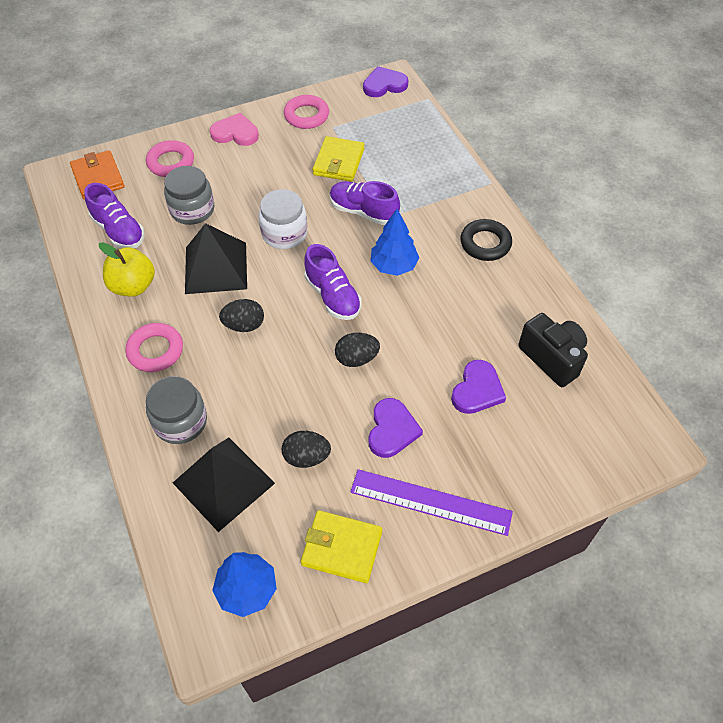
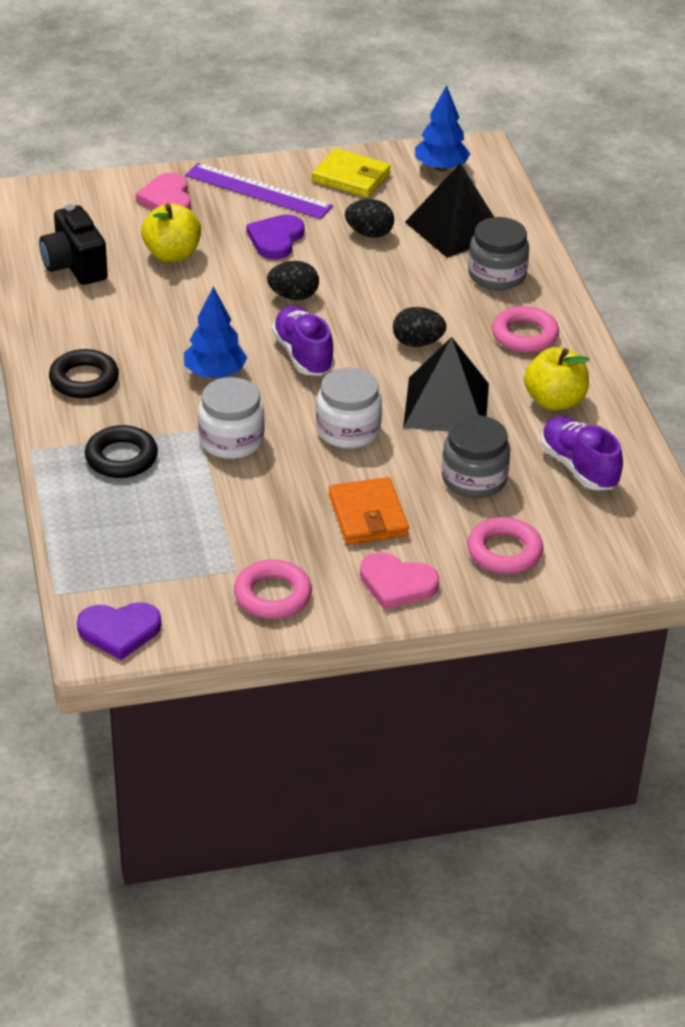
camera: 170 degrees left, 15 degrees down
orange wallet [70,150,125,200] -> orange wallet moved to [329,477,409,545]
yellow wallet [313,136,365,182] -> none
purple shoe [330,181,400,225] -> white jar [198,377,264,459]
purple heart [451,360,506,414] -> yellow apple [141,203,201,262]
none -> black ring [85,425,158,478]
none -> pink heart [135,173,191,210]

